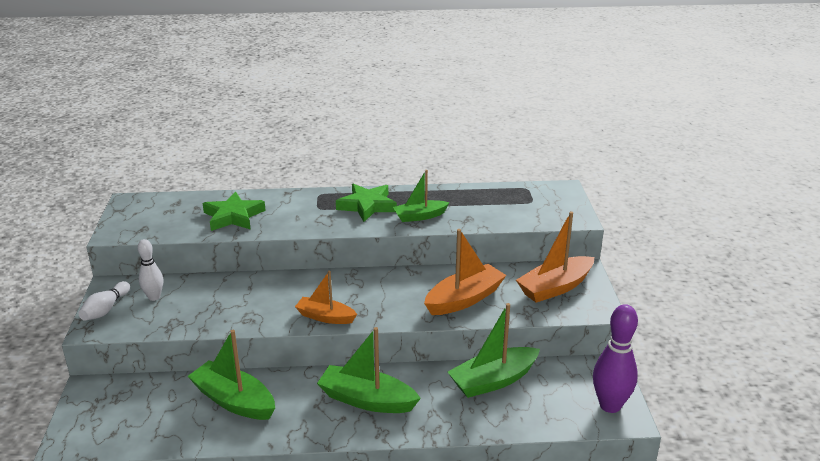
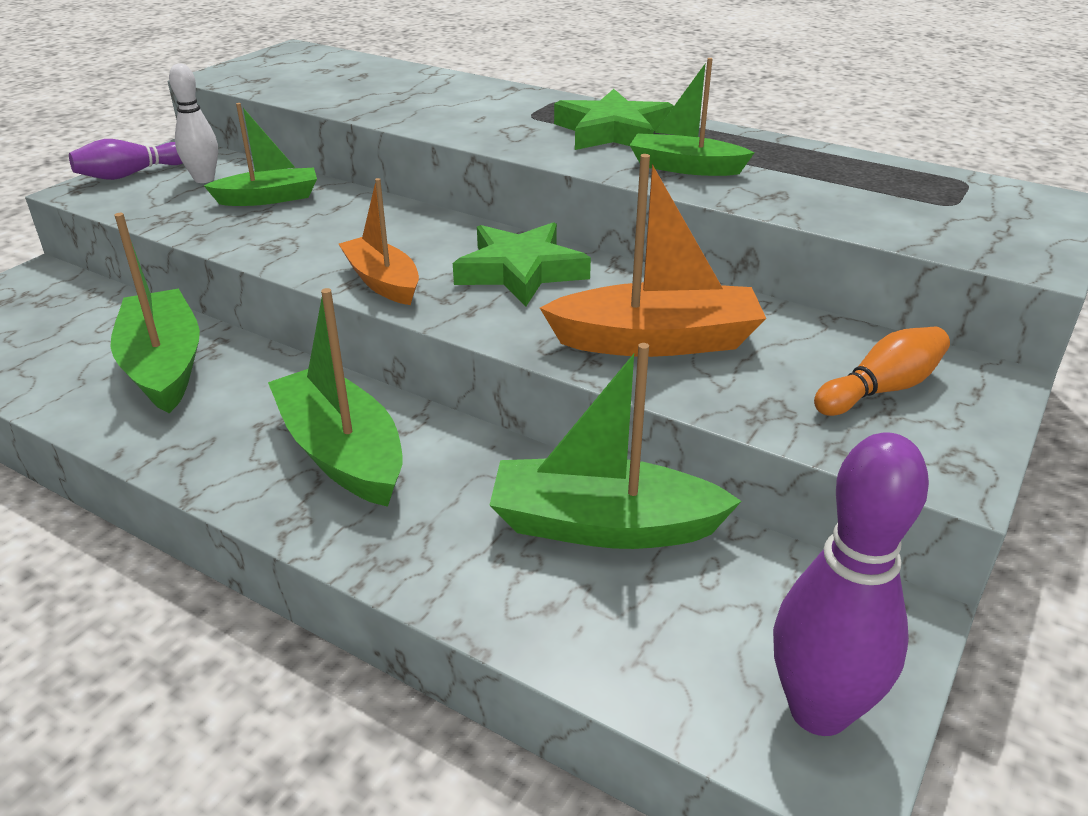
camera: 35 degrees right, 5 degrees up
white bowling pin [78,281,130,321] -> purple bowling pin [69,139,183,180]
green star [203,191,266,231] -> green star moved to [453,222,591,307]
orange boat [516,212,594,303] -> orange bowling pin [814,327,950,416]
none -> green boat [204,103,317,206]

